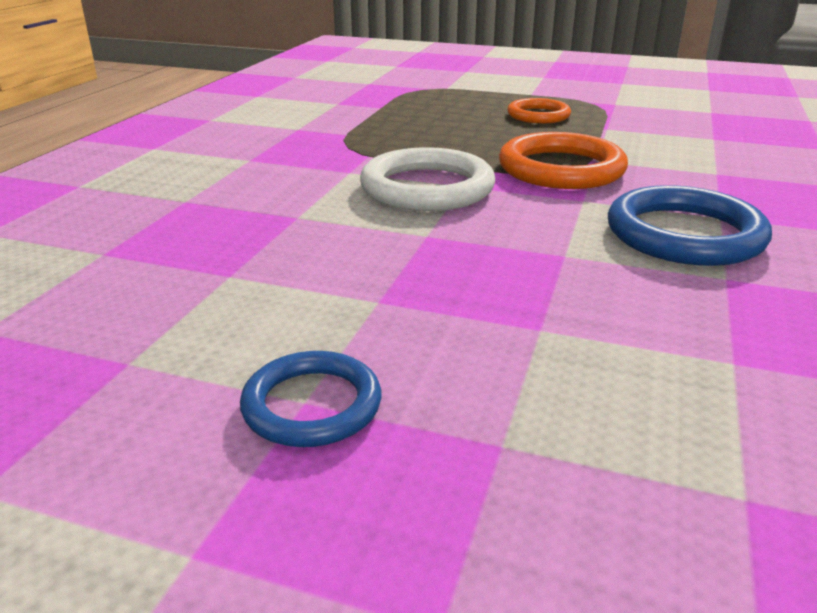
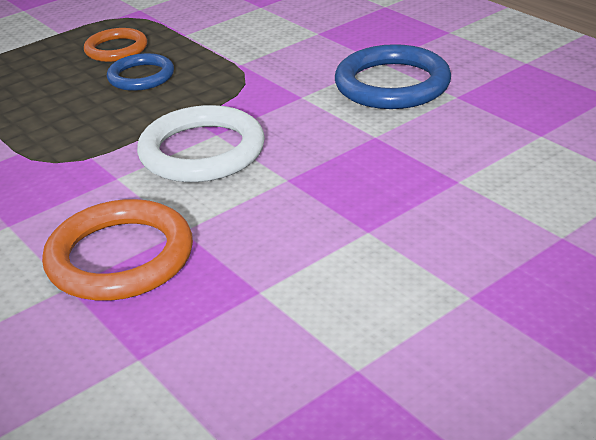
camera: 55 degrees left, 5 degrees up
blue ring [240,351,381,447] -> blue ring moved to [107,53,174,91]
orange ring [499,132,628,189] -> orange ring moved to [42,199,193,301]

